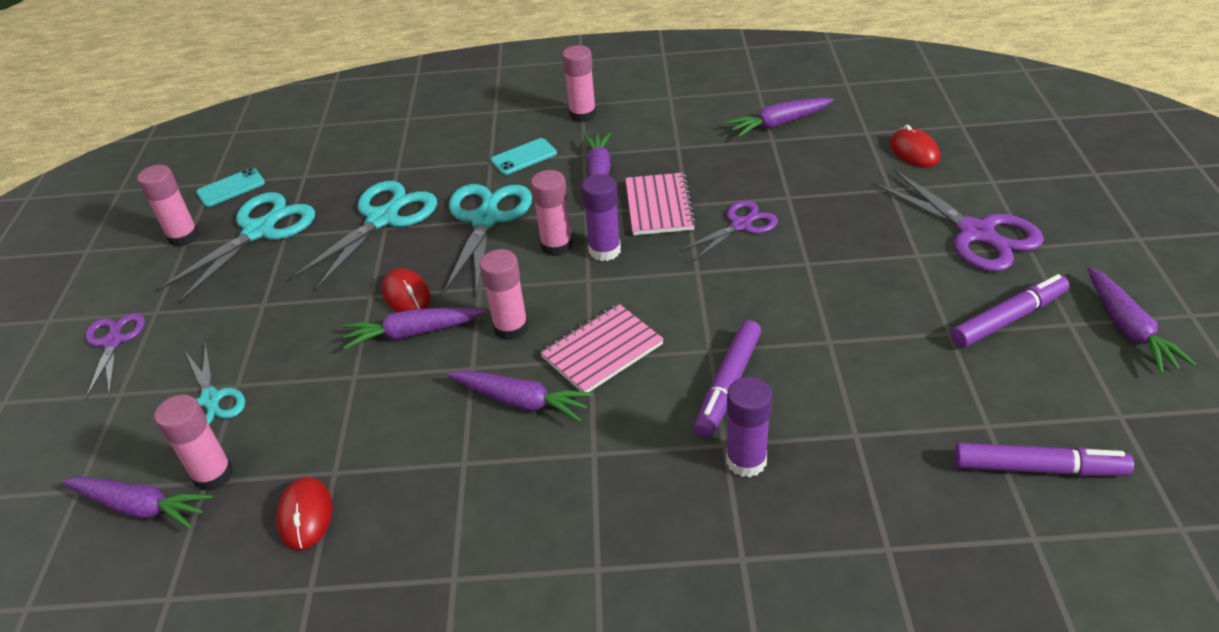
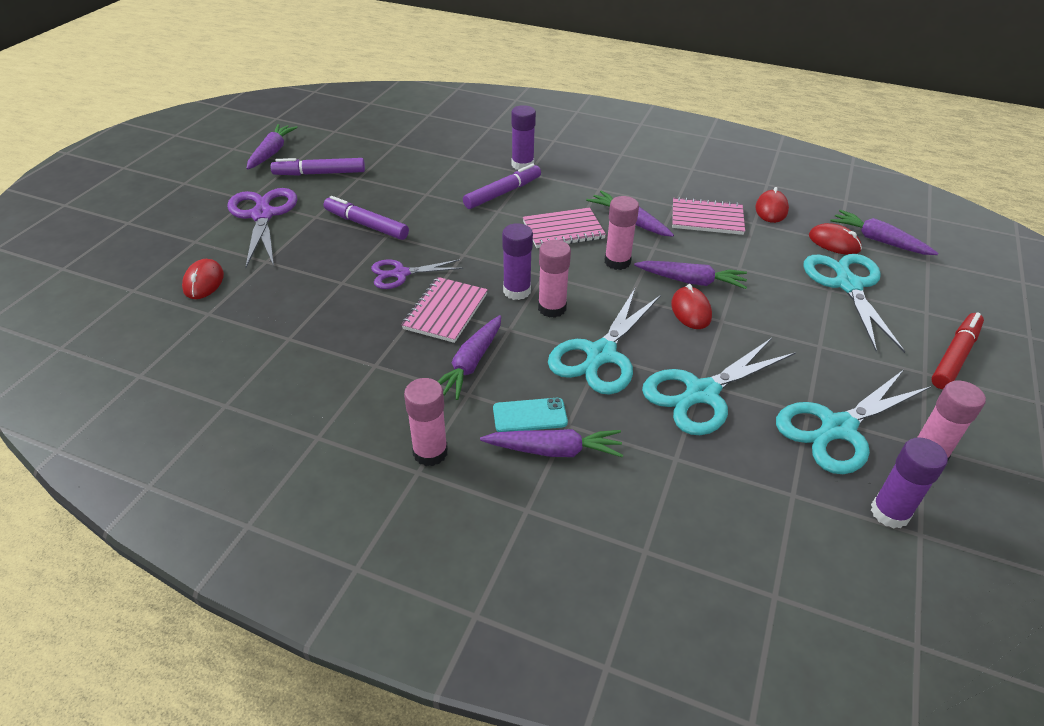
camera: 160 degrees left, 0 degrees up
purple scissors [86,313,145,399] -> red marker [931,313,984,389]
pink glue stick [154,394,233,491] -> red mouse [809,223,862,255]
turquoise scissors [186,342,245,424] -> turquoise scissors [803,254,905,353], size x1.63
turquoise phone [196,168,265,207] -> purple glue stick [871,437,948,529]
purple carrot [726,98,834,137] -> purple carrot moved to [480,429,623,457]
purple marker [954,443,1134,476] -> purple marker moved to [324,196,409,240]
none -> pink notebook [672,197,745,235]

